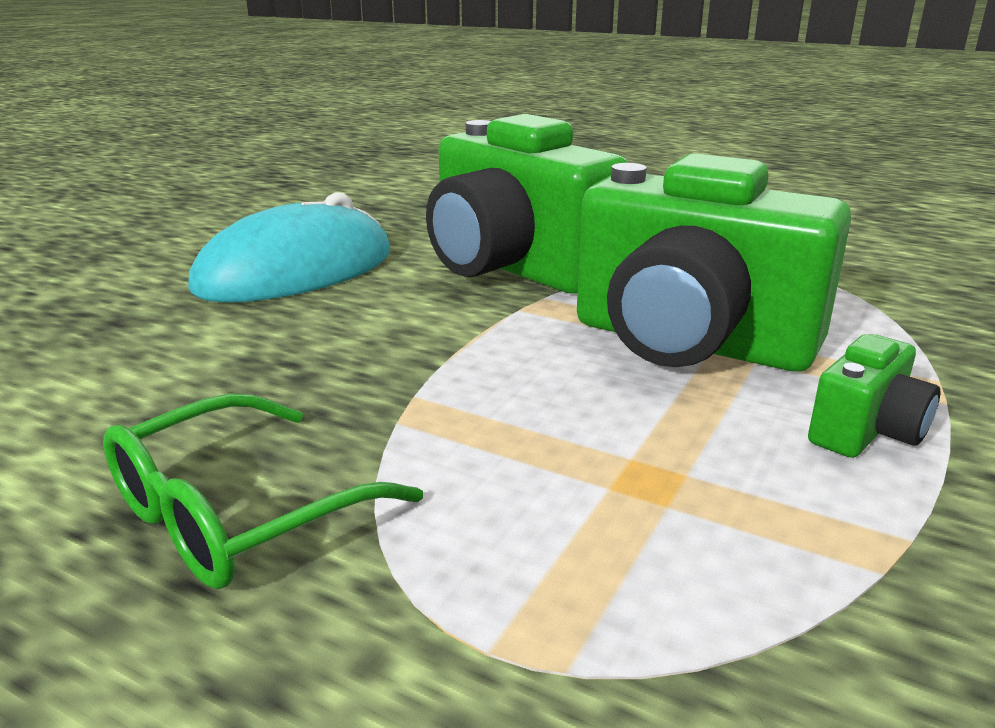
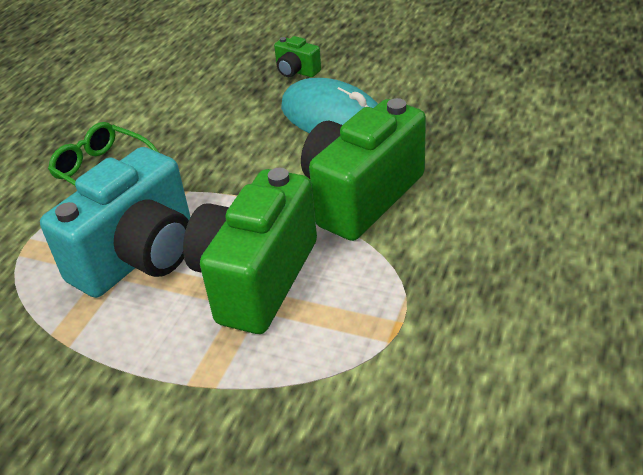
camera: 85 degrees right, 15 degrees up
green camera [808,334,940,458] -> green camera moved to [274,36,321,77]
none -> turquoise camera [40,147,190,298]

